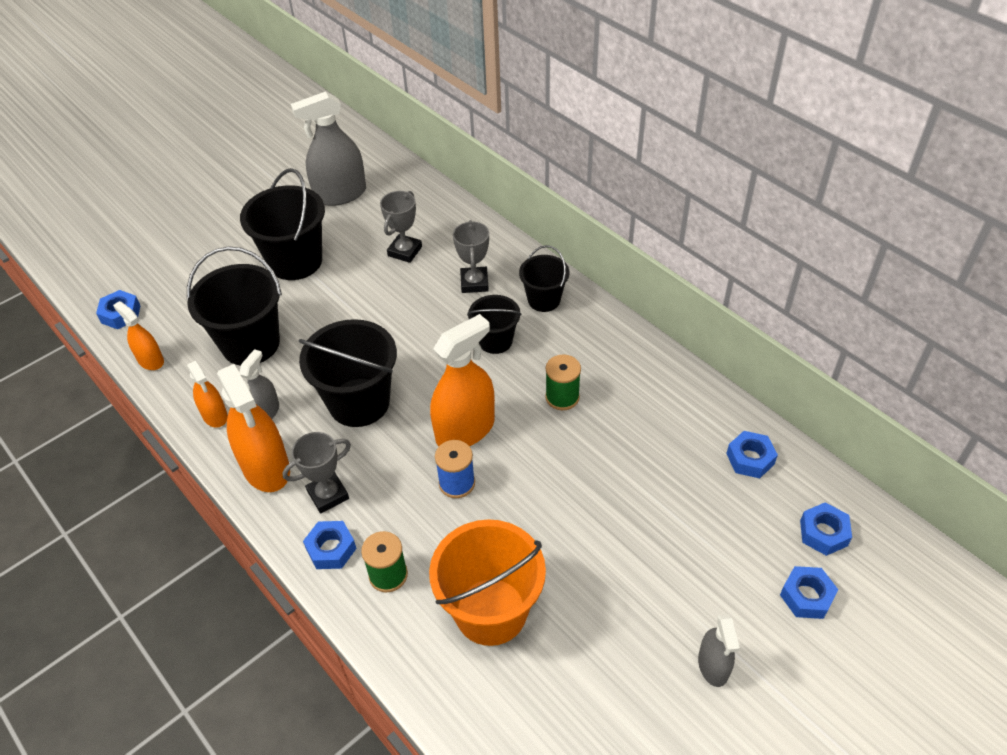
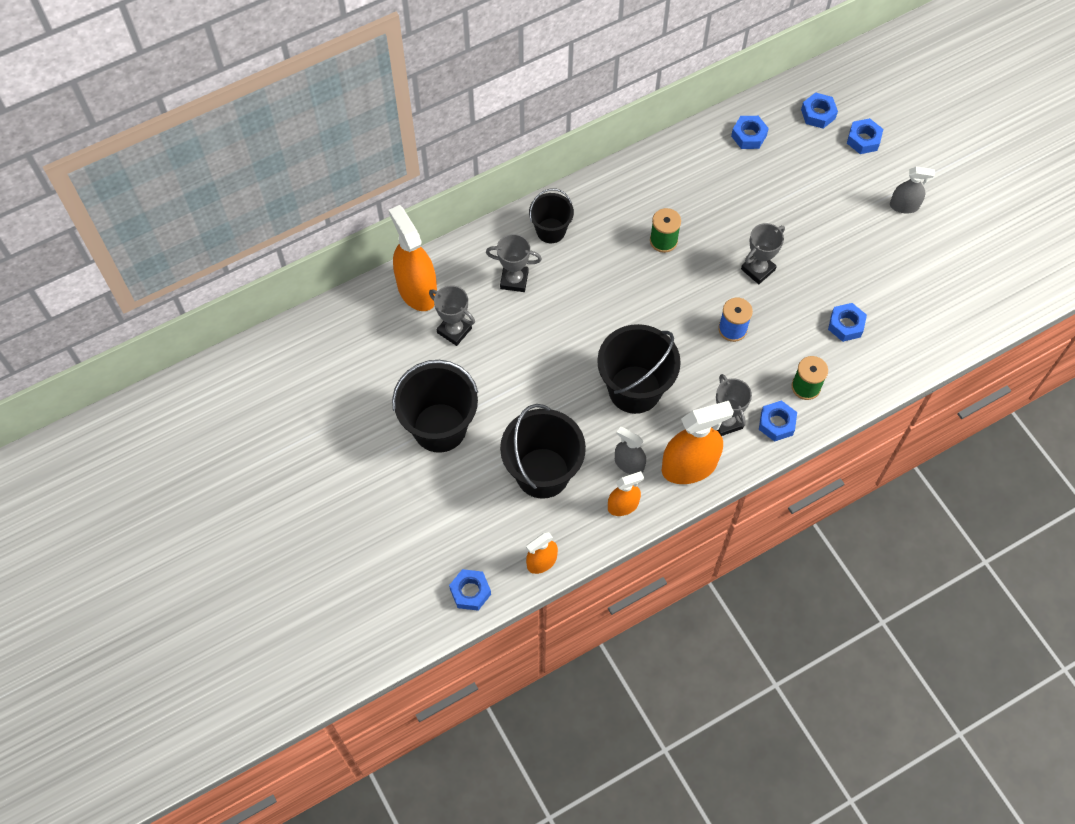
camera: 80 degrees left, 15 degrees up
grey spray bottle [291,91,366,206] -> none
orange bucket [429,519,546,646] -> blue nut [828,303,867,342]
orange spray bottle [430,314,495,446] -> orange spray bottle moved to [389,205,437,311]
black bucket [467,295,521,354] -> none
none -> grey trophy [741,223,785,284]

